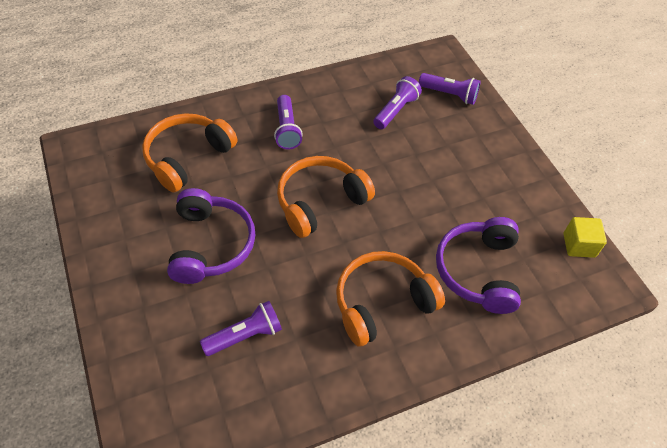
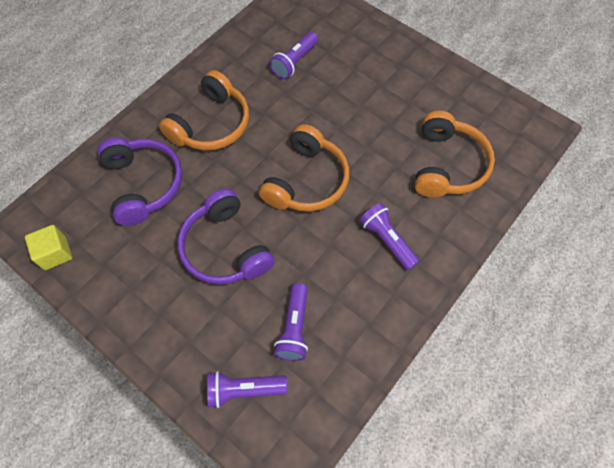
camera: 155 degrees right, 10 degrees up
purple headphones [167,188,255,284] -> purple headphones moved to [177,188,275,285]

